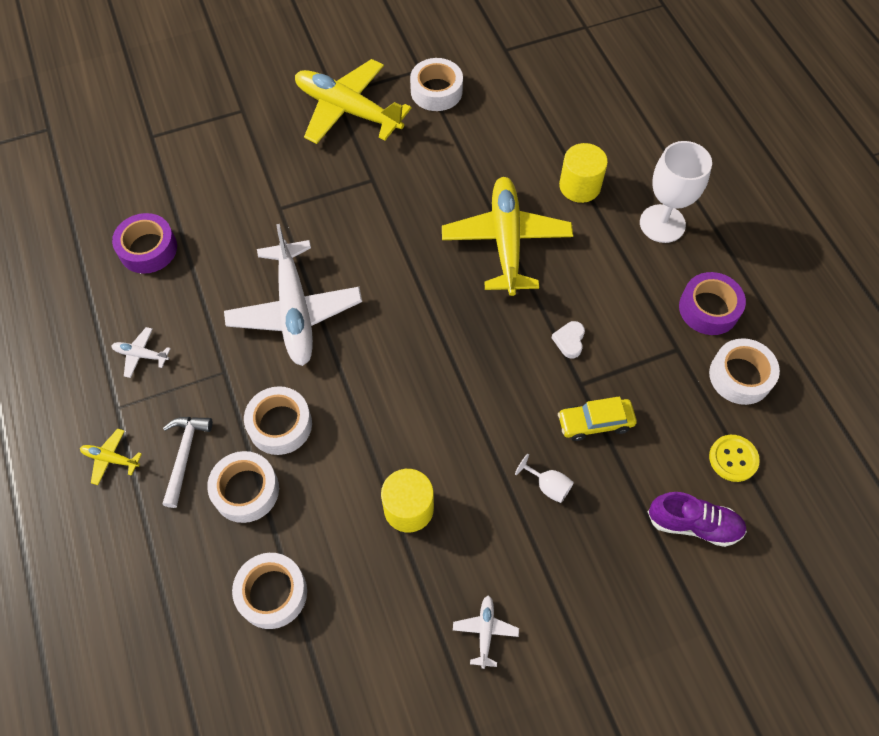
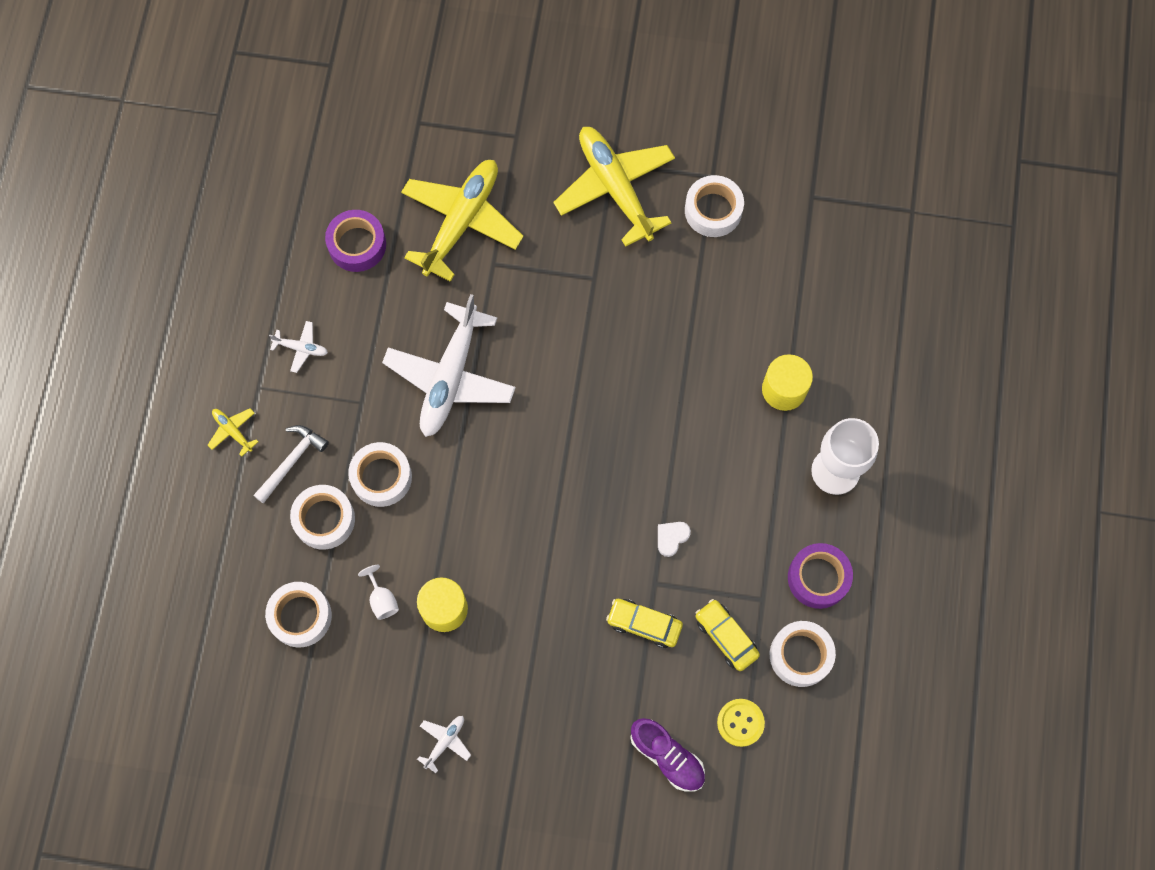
camera: 30 degrees right, 10 degrees up
white plane [111,327,171,378] -> white plane turned 150 degrees clockwise [269,321,328,373]
yellow plane [442,177,573,296] -> yellow plane moved to [401,160,524,282]
white goblet [515,454,574,503] -> white goblet moved to [358,565,399,620]
none -> yellow car [695,599,760,671]

